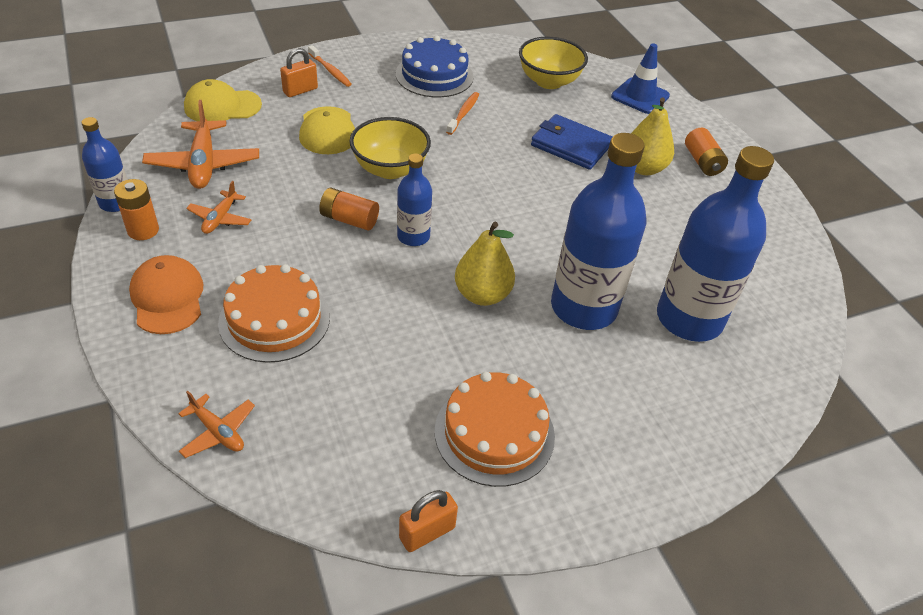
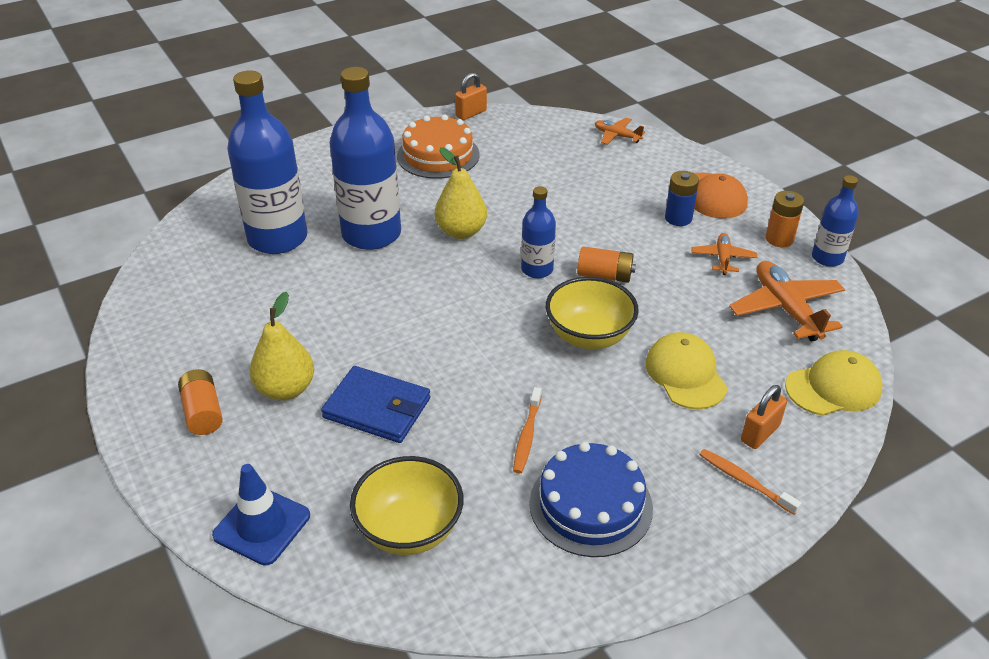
camera: 175 degrees right, 5 degrees down
orange cake [218,264,330,363] -> none
none -> blue battery [665,171,699,226]

